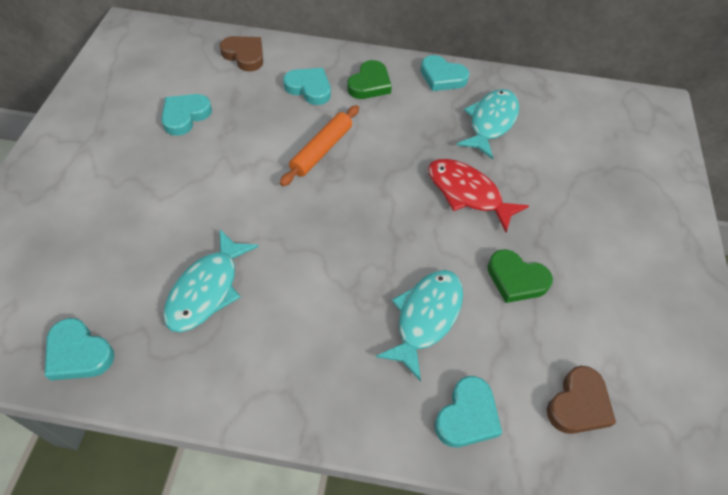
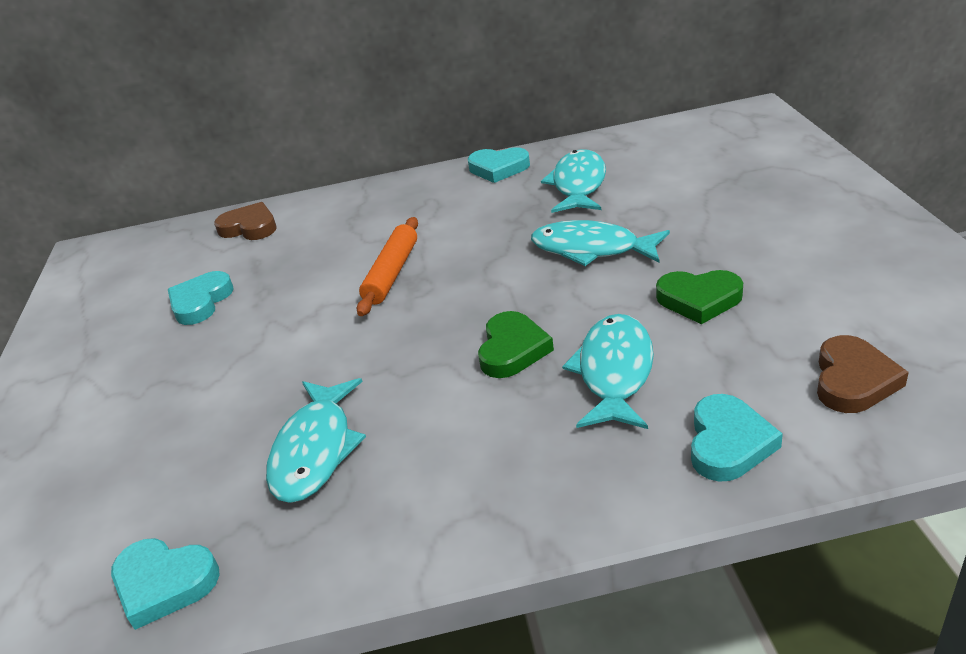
camera: 10 degrees left, 20 degrees down
turquoise heart [283,68,331,105] -> none
green heart [347,60,392,99] -> green heart moved to [478,311,554,378]
red fish [428,159,529,232] -> turquoise fish [531,220,670,266]

